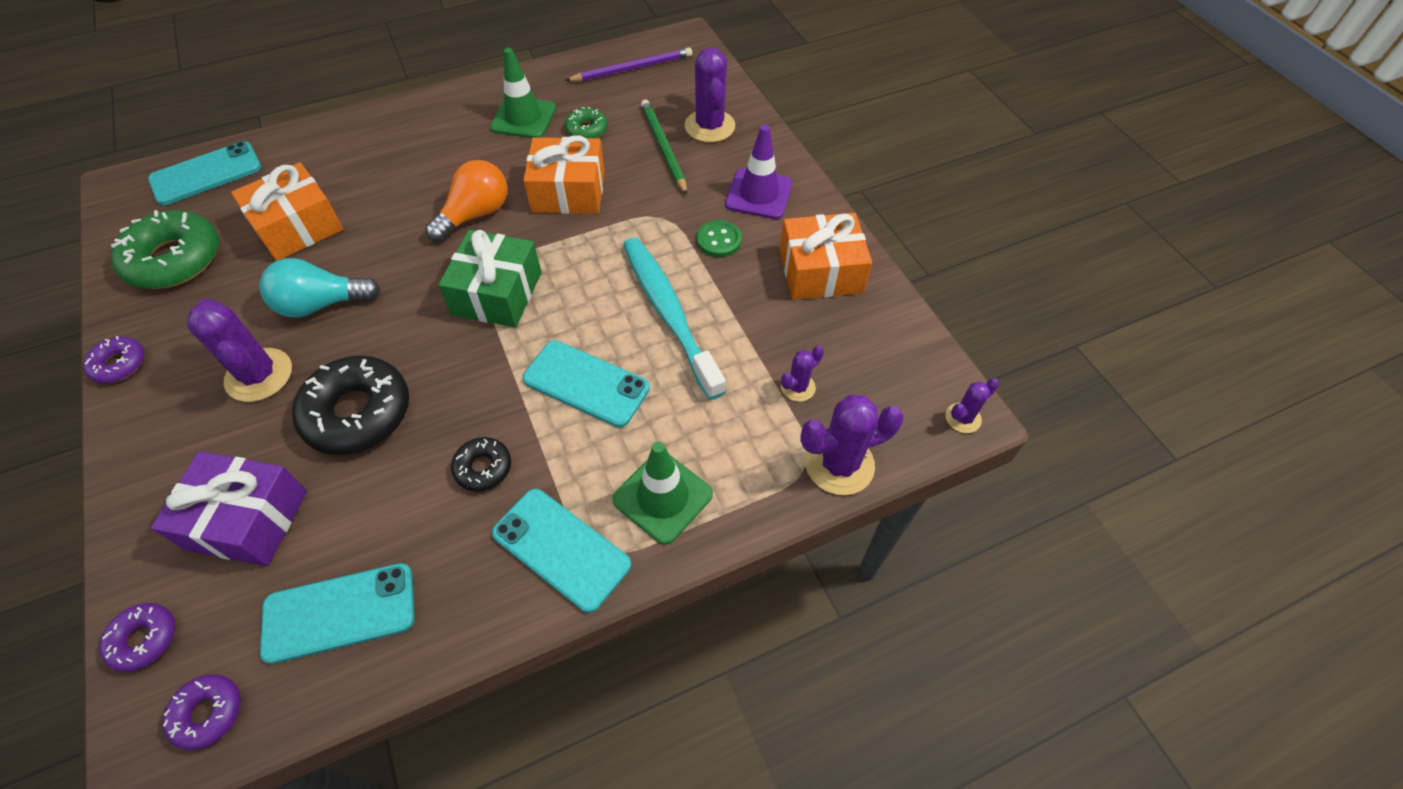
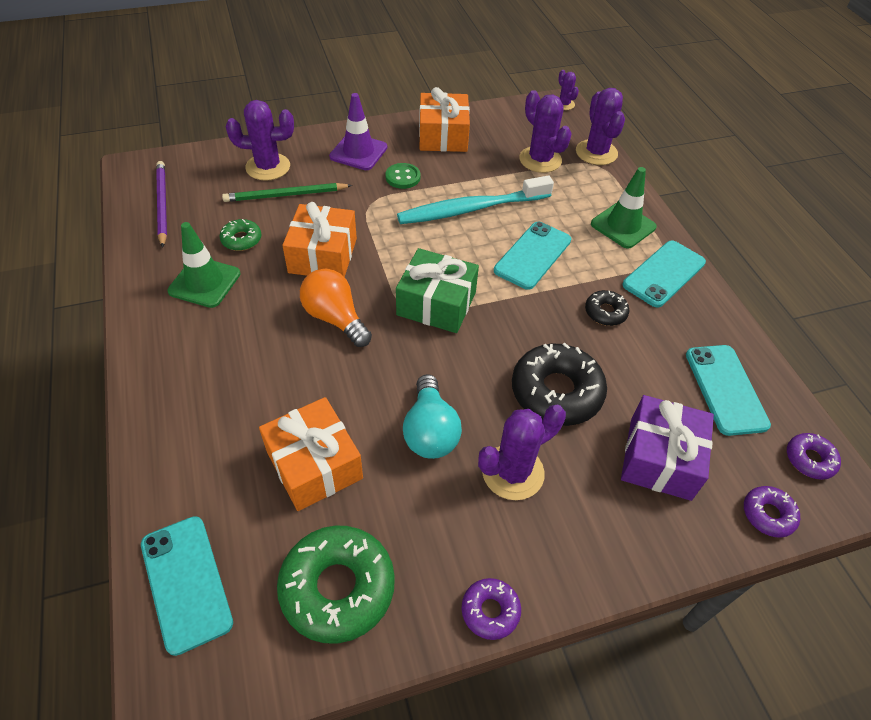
camera: 85 degrees left, 5 degrees down
purple cactus [781,346,824,402] -> purple cactus [519,90,572,173], size x1.88

